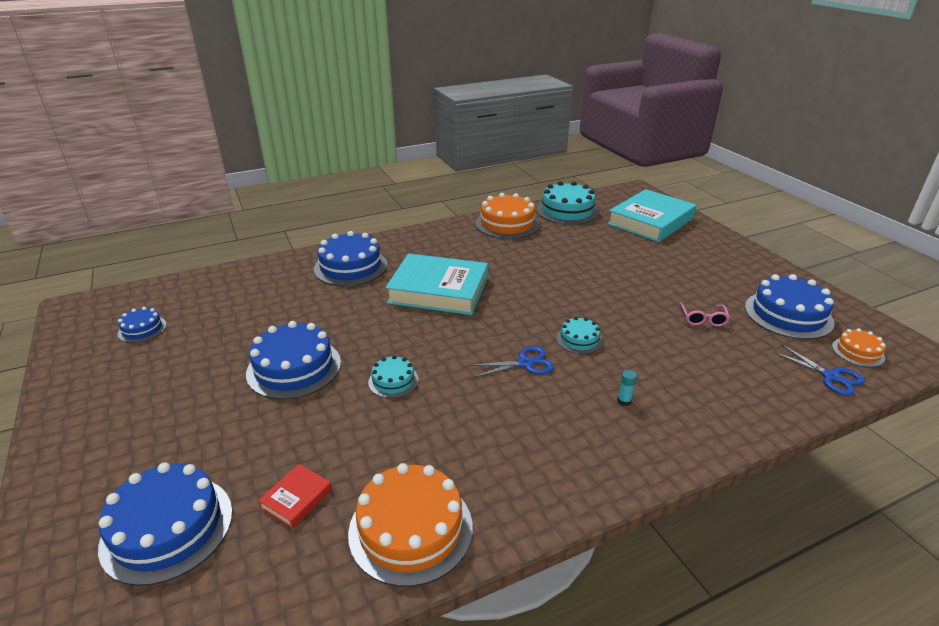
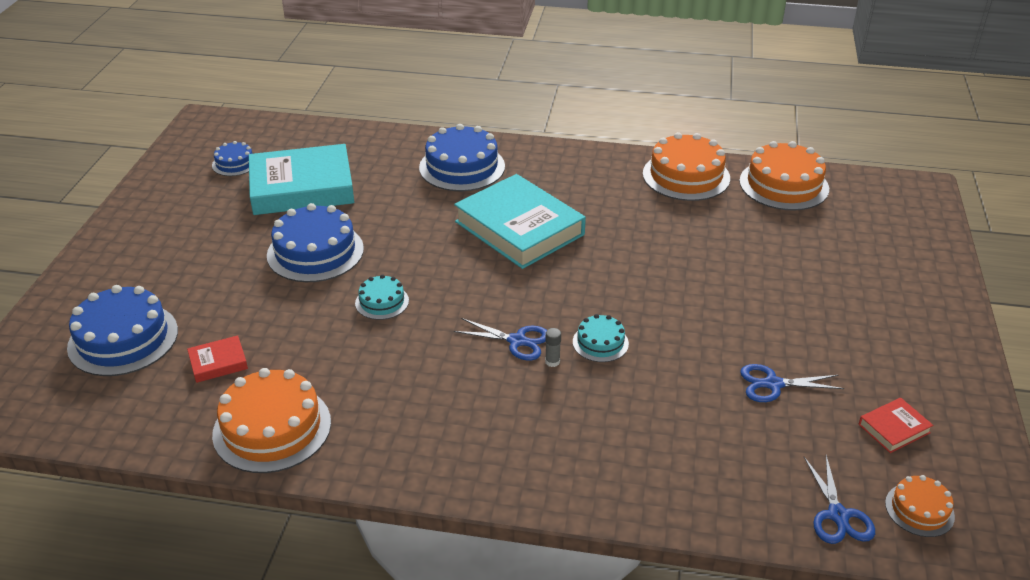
camera: 35 degrees right, 5 degrees up
turquoise cake [537,181,599,225] -> orange cake [739,141,829,211]
turquoise book [607,189,696,242] -> turquoise book moved to [249,144,354,215]
turquoise glue stick [618,370,637,406] -> none
pink glasses [679,303,730,326] -> blue scissors [740,364,844,402]
blue cake [745,274,835,339] -> red book [858,398,933,453]
none -> grey glue stick [545,328,561,367]

